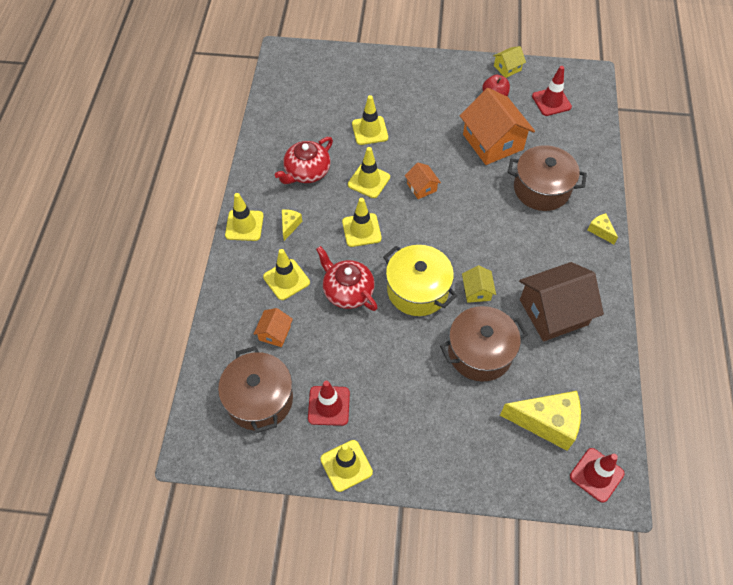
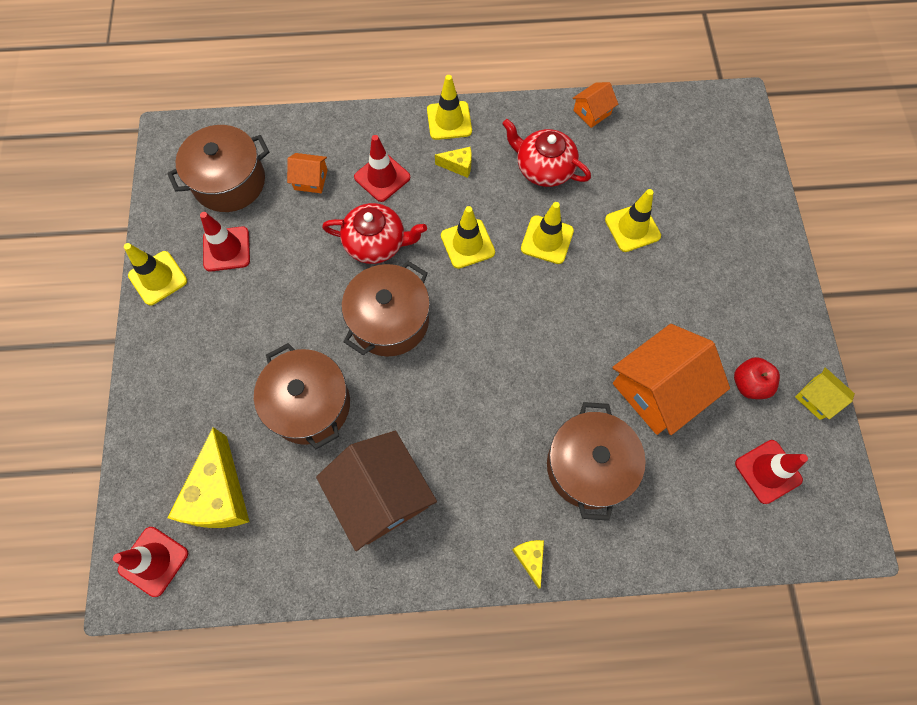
camera: 80 degrees right, 10 degrees up
yellow traffic cone [263,249,310,300] -> red traffic cone [354,135,410,202]
red teapot [316,246,378,311] -> red teapot turned 60 degrees clockwise [322,203,427,264]
yellow pot [383,245,457,316] -> brown pot [342,261,430,357]
orange house [405,162,441,199] -> orange house moved to [572,82,618,128]
yellow house [462,265,496,303] -> none
yellow cheese [588,213,618,244] -> yellow cheese turned 60 degrees counterclockwise [512,540,544,588]

